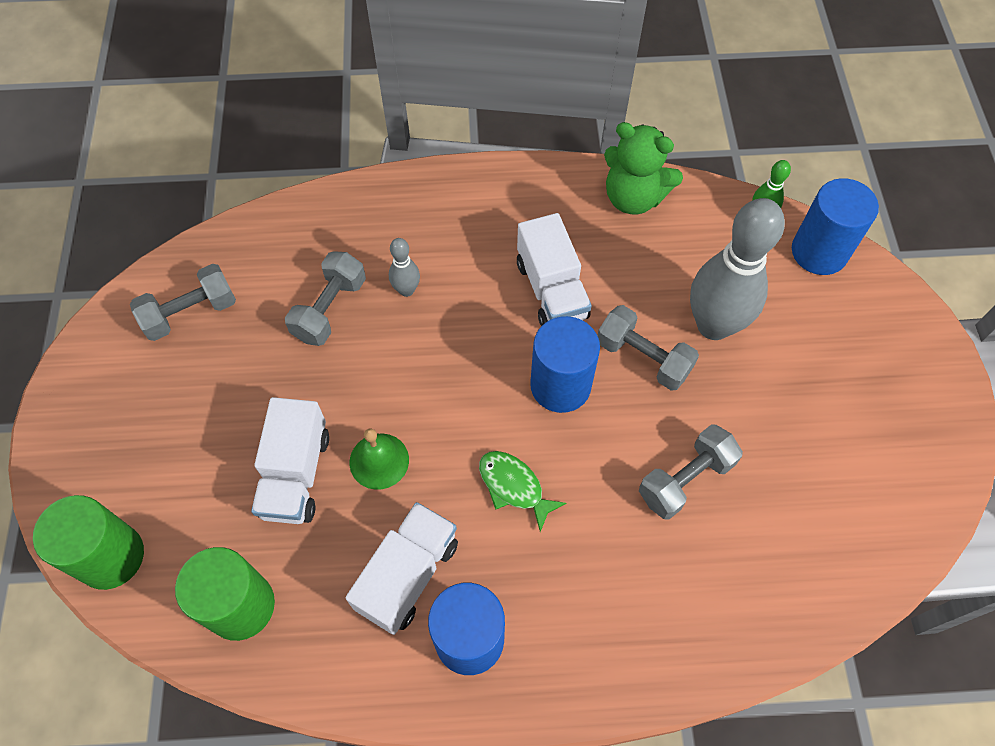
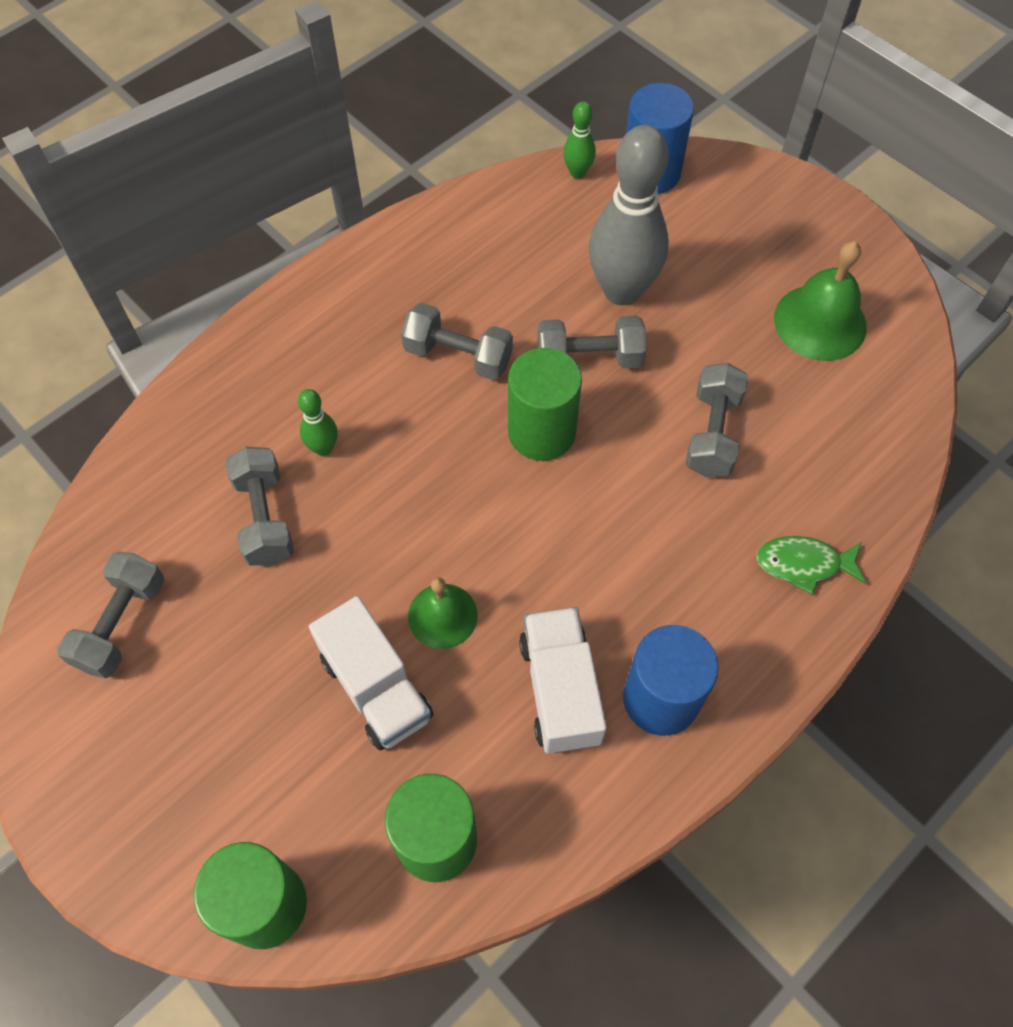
camera: 40 degrees left, 0 degrees up
grey bowling pin [389,238,420,297] -> green bowling pin [298,389,338,456]
green fish [479,451,567,532] -> green fish moved to [756,536,866,595]
white truck [517,213,592,326] -> grey dumbbell [401,303,513,380]
blue cylinder [530,316,600,413] -> green cylinder [508,348,582,461]
green teddy bear [604,122,683,214] -> none
none -> green bell [774,241,867,361]

